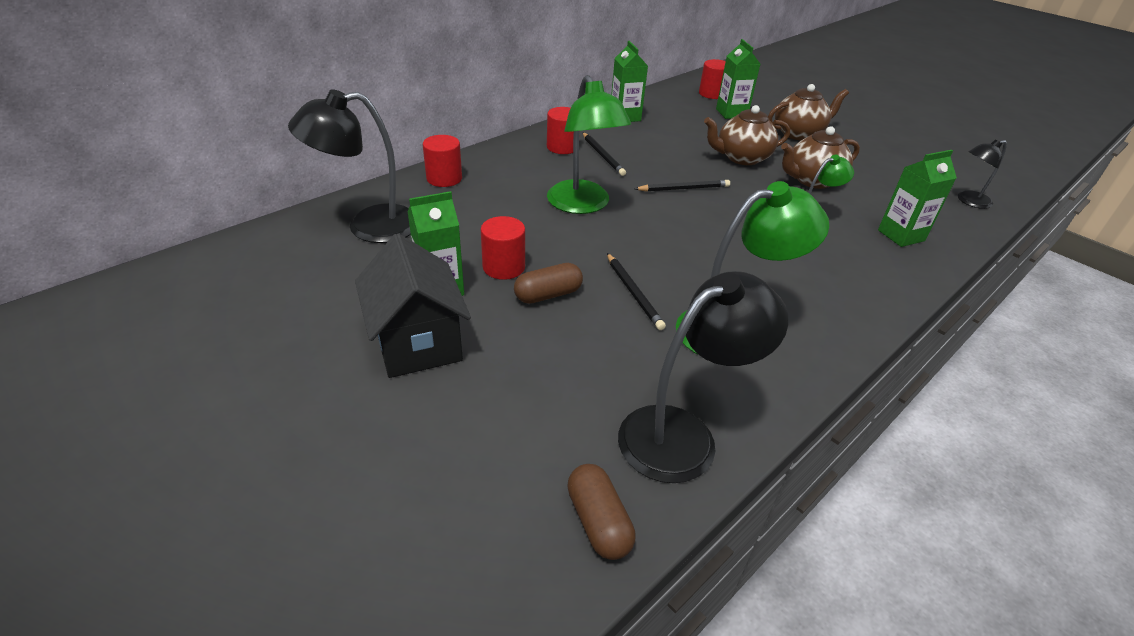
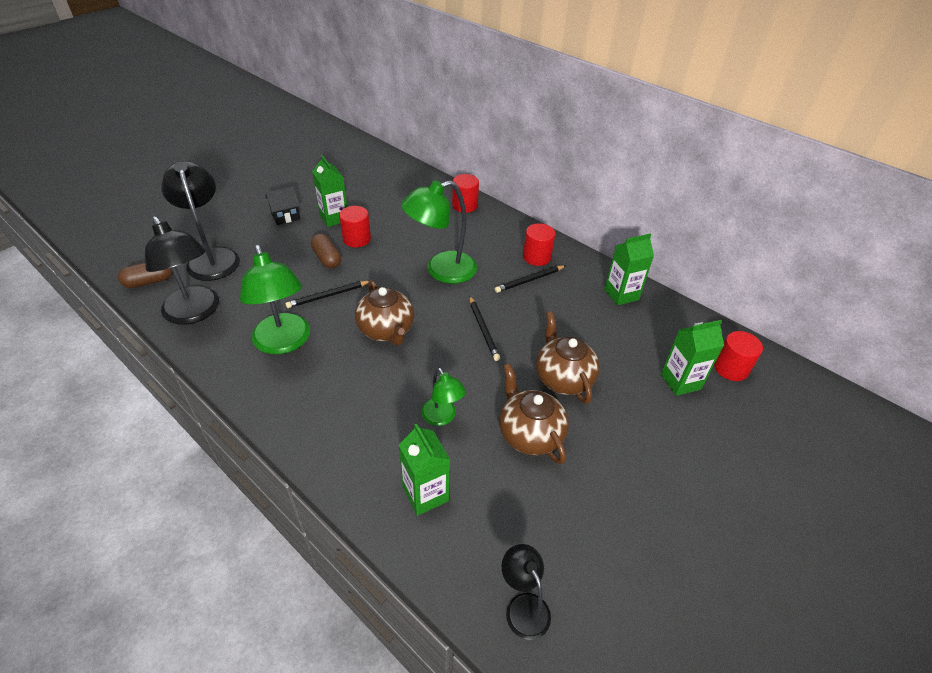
camera: 85 degrees right, 5 degrees up
black lamp [288,89,411,243] -> black lamp moved to [161,161,240,281]
black house [355,233,471,378] -> black house [265,186,300,225], size x0.56
brown teapot [768,84,849,140] -> brown teapot moved to [355,280,414,345]

